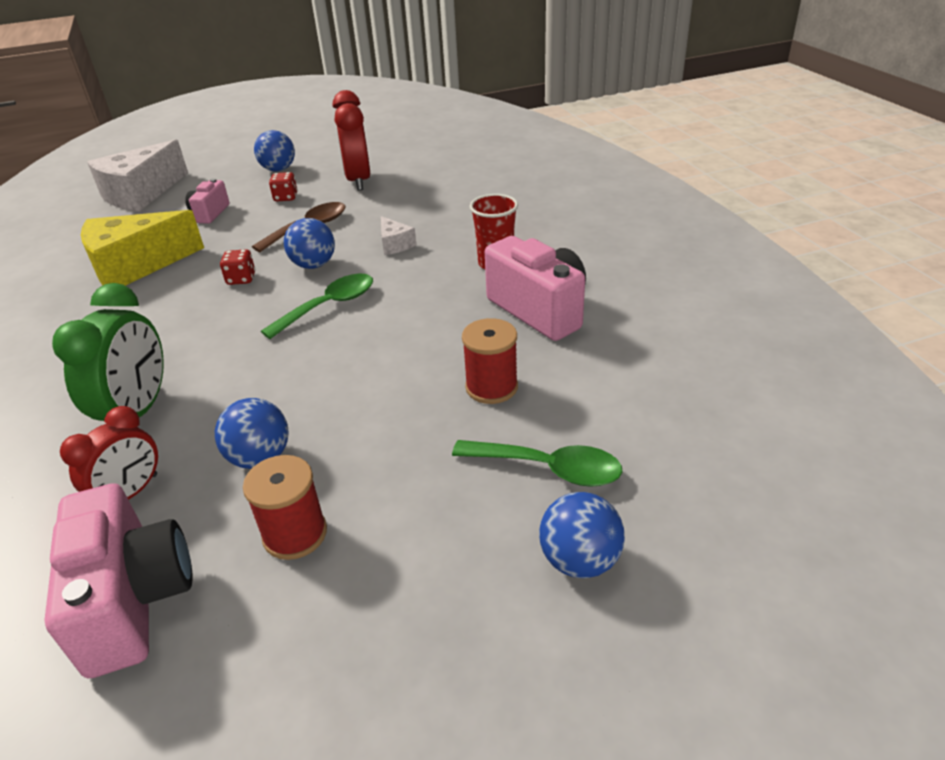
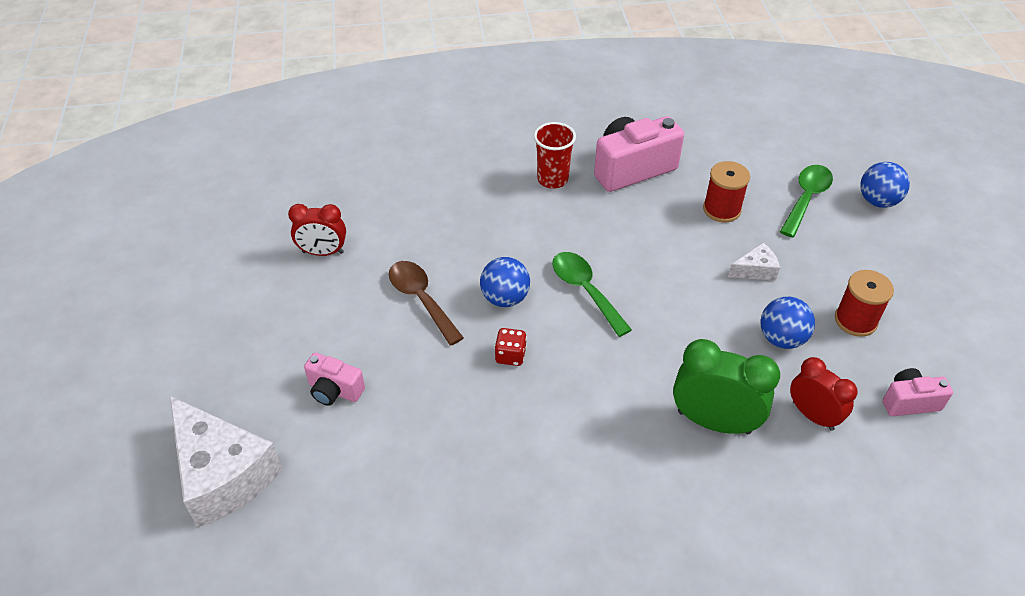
camera: 80 degrees left, 10 degrees up
pink camera [44,483,193,678] -> pink camera [883,368,953,416], size x0.54
yellow cheese [81,210,204,286] -> none
blue ball [254,130,295,172] -> none
red dice [269,172,298,201] -> none
red clock [333,90,370,191] -> red clock [288,204,346,256], size x0.65
white cheese [381,216,417,255] -> white cheese moved to [728,243,780,281]

